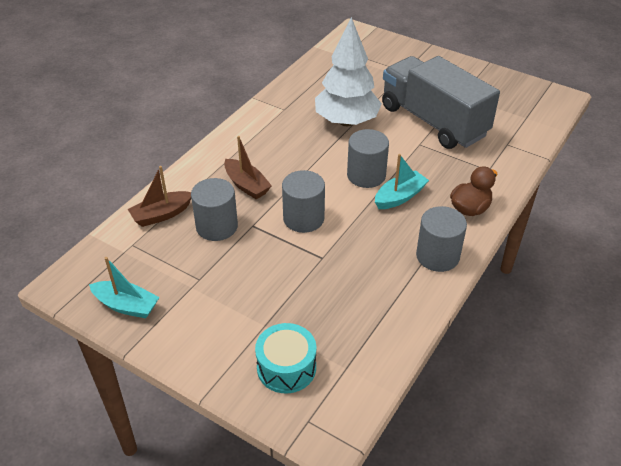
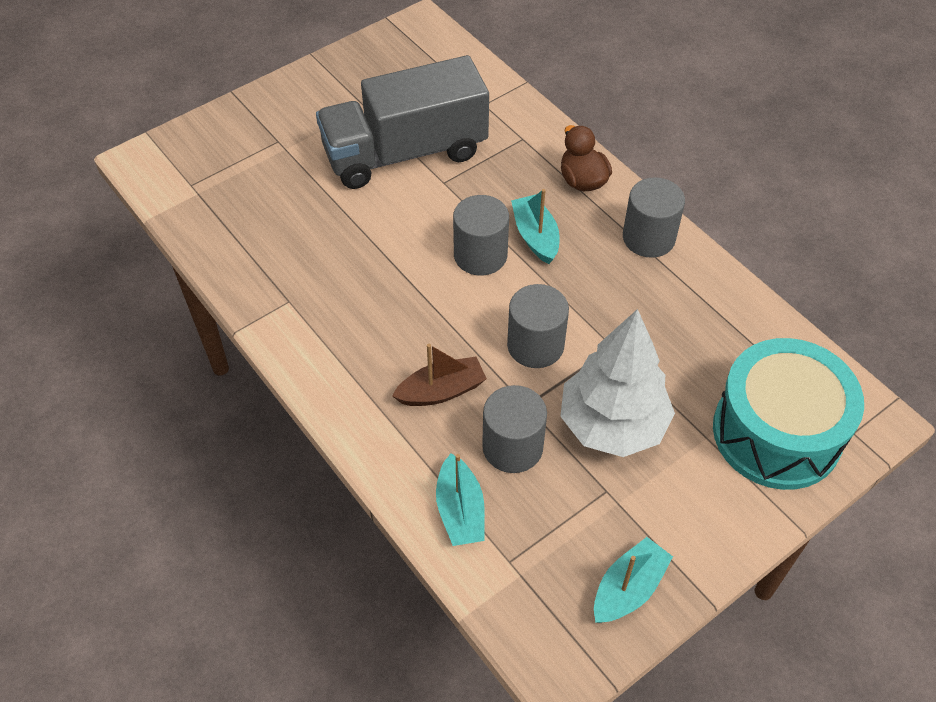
camera: 70 degrees left, 10 degrees up
brown boat [128,166,191,227] -> turquoise boat [436,453,485,546]
turquoise drum [255,323,316,393] -> turquoise drum [713,338,864,490], size x1.78
white tree [315,17,382,126] -> white tree moved to [560,309,675,457]

